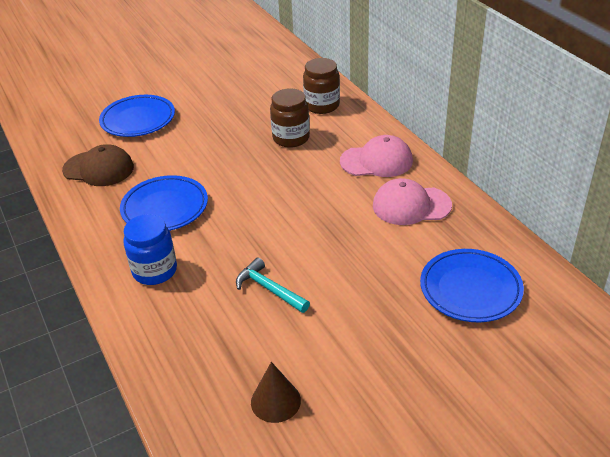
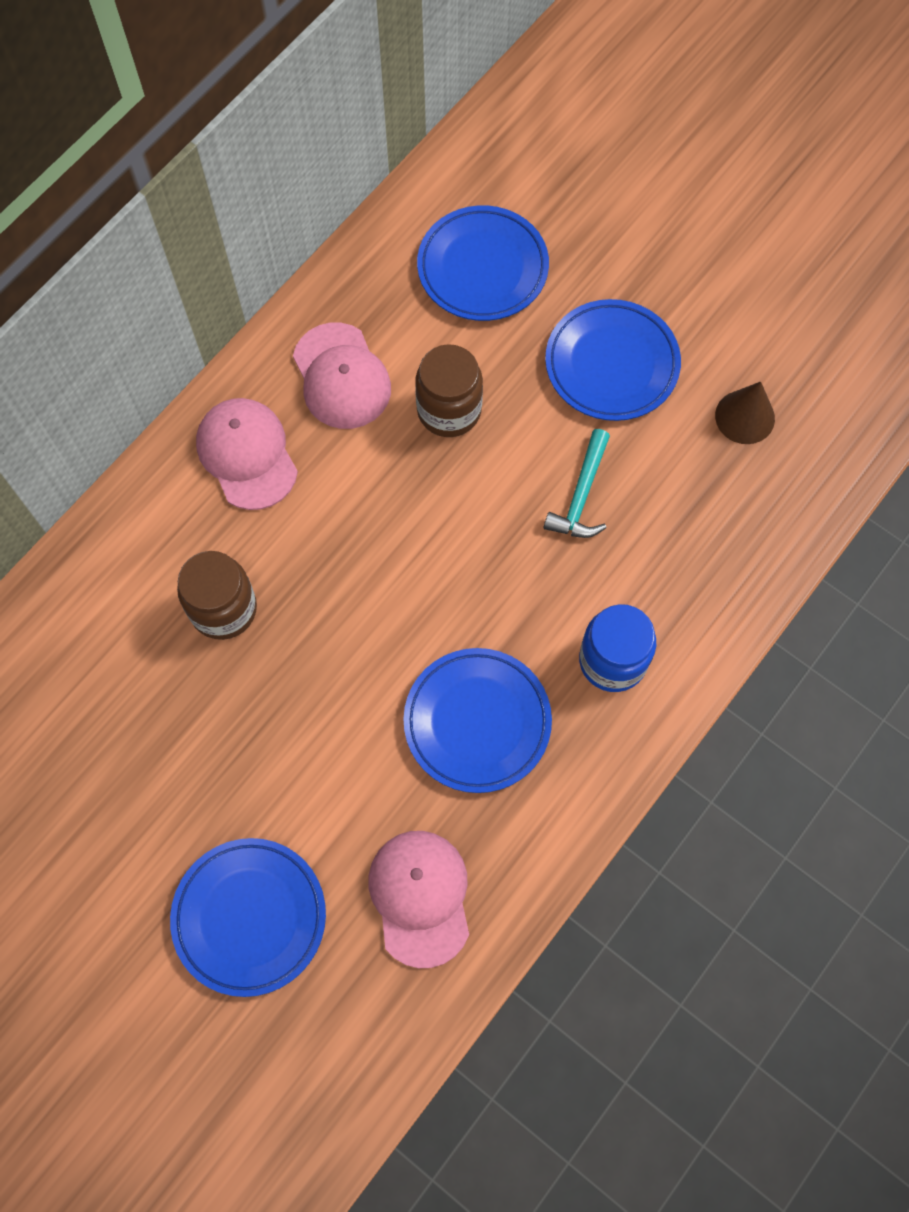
camera: 115 degrees left, 30 degrees up
brown cap [62,144,134,186] -> pink cap [368,831,469,968]
brown jar [303,58,340,114] -> brown jar moved to [415,344,483,437]
none -> blue plate [545,299,681,421]

